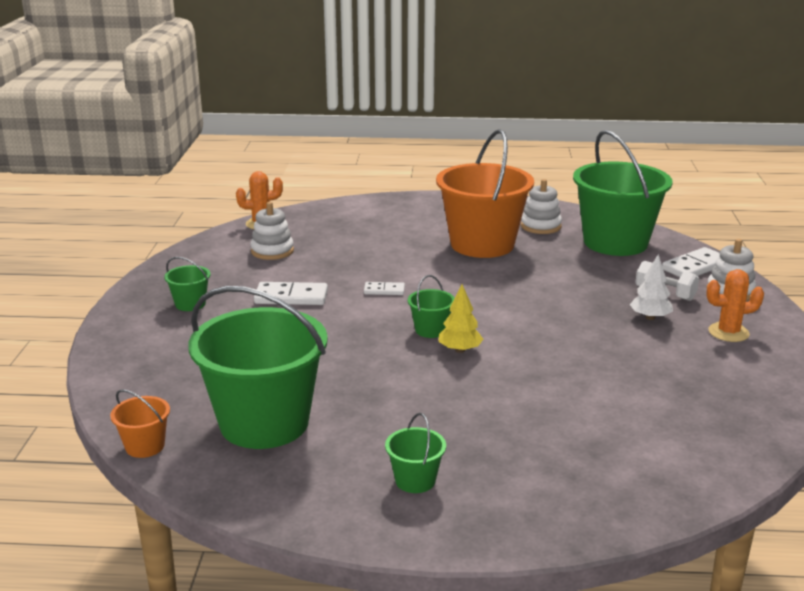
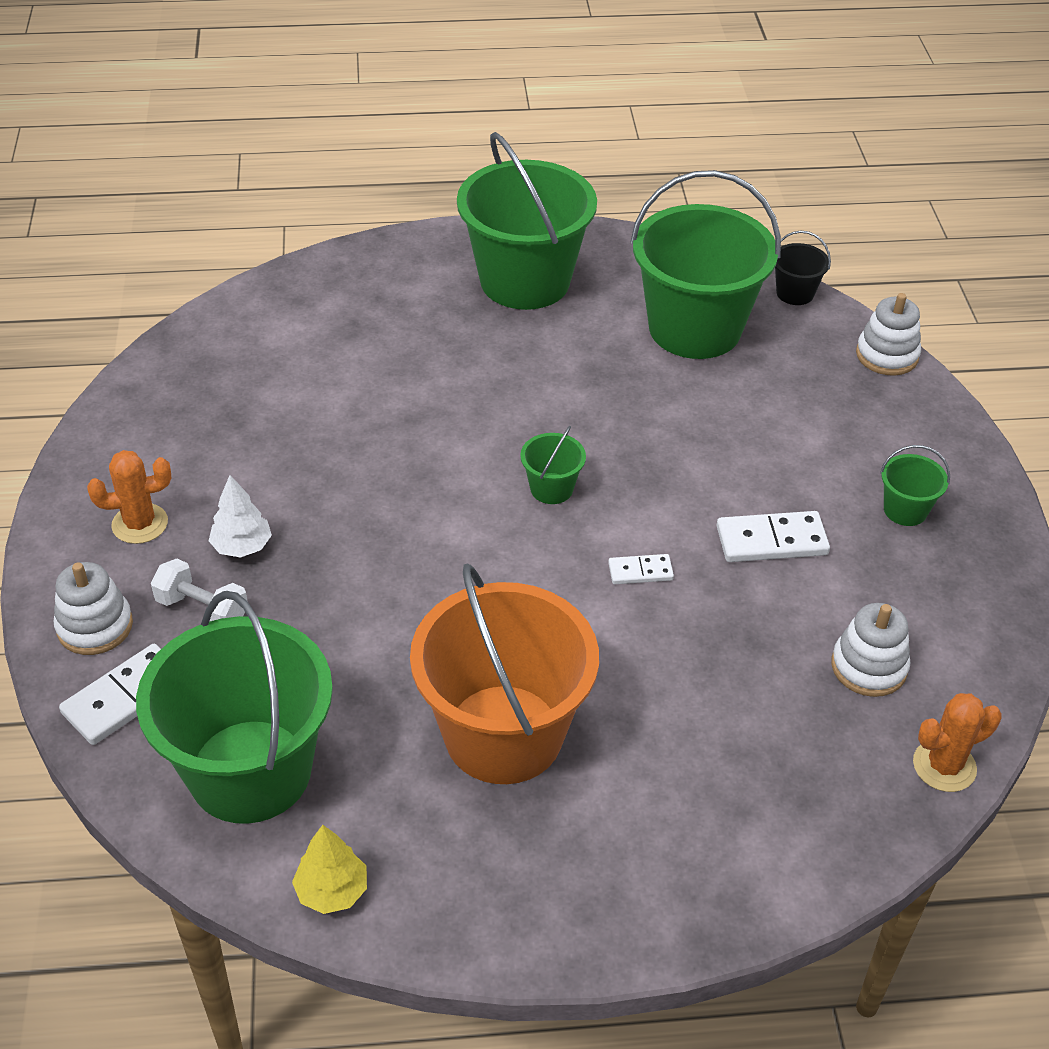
camera: 170 degrees right, 20 degrees up
orange bucket [110,389,170,458] -> black bucket [775,231,831,305]
green bucket [385,413,446,493] -> green bucket [457,132,597,310], size x2.40
yellow tree [438,284,483,353] -> yellow tree moved to [292,825,367,914]
white stacking toy [521,179,562,234] -> white stacking toy moved to [856,293,921,375]

